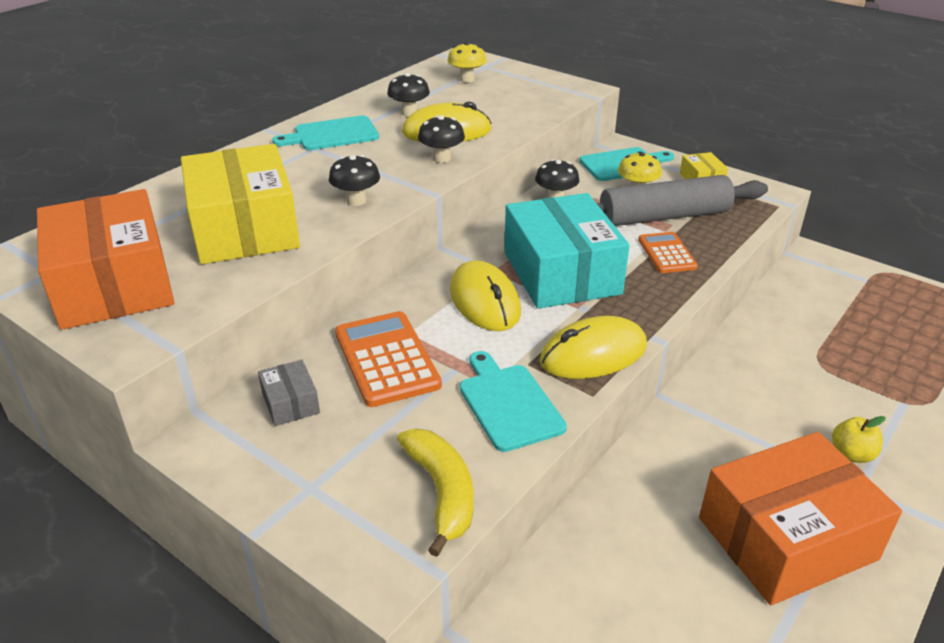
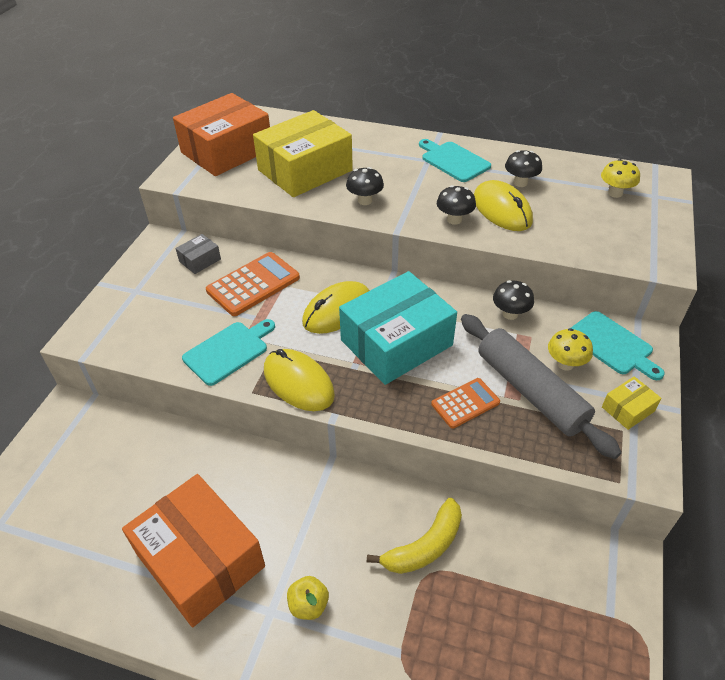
camera: 70 degrees right, 10 degrees up
yellow banana [397,429,473,557] -> yellow banana moved to [367,498,462,574]

